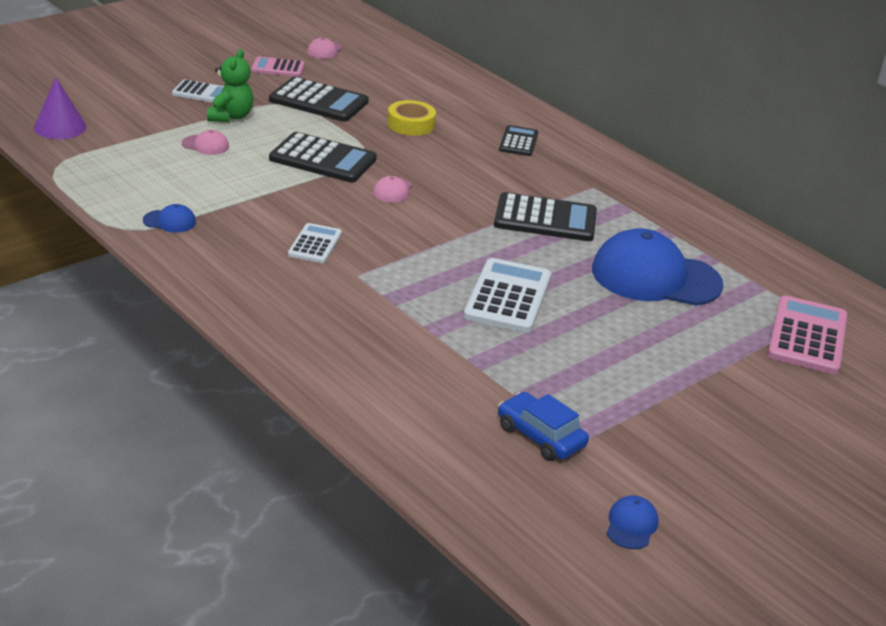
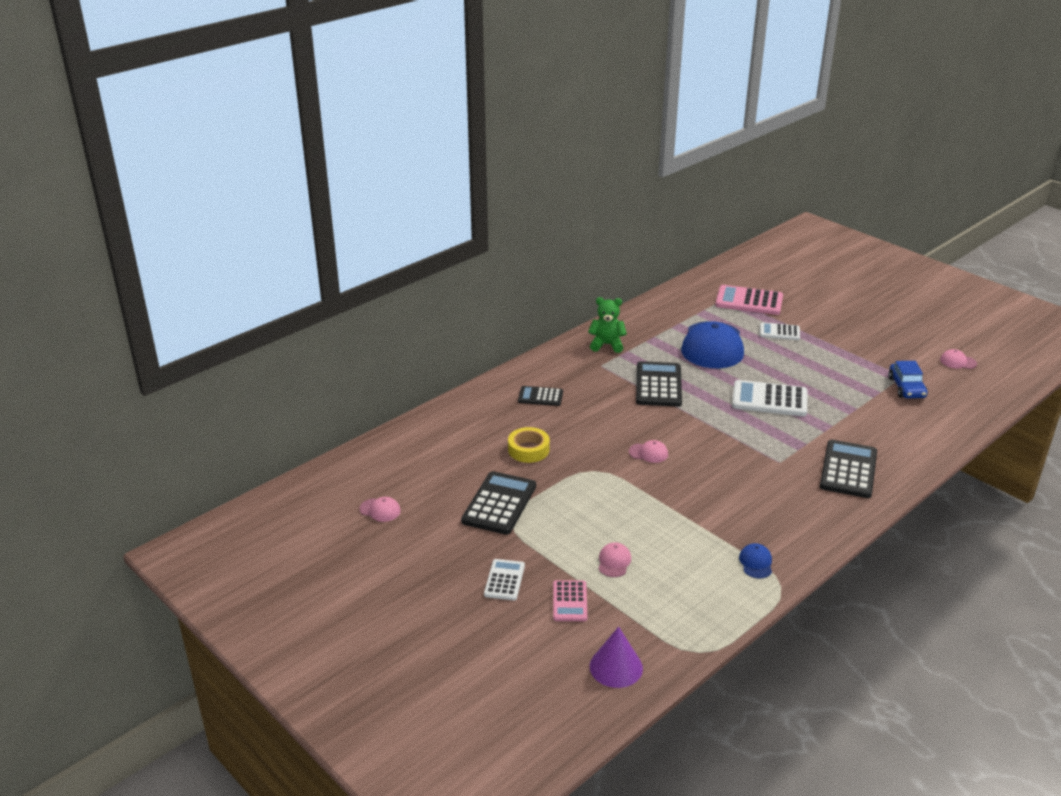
camera: 90 degrees left, 0 degrees up
green teddy bear [207,49,253,122] -> green teddy bear moved to [588,297,627,353]
pink calculator [251,56,305,77] -> pink calculator moved to [553,580,587,621]
black calculator [269,132,377,183] -> black calculator moved to [820,440,877,498]
white calculator [288,223,342,263] -> white calculator moved to [760,322,800,340]
blue car [498,392,589,461] -> blue car turned 45 degrees counterclockwise [888,361,928,398]
blue cap [606,495,659,549] -> pink cap [940,349,977,369]

